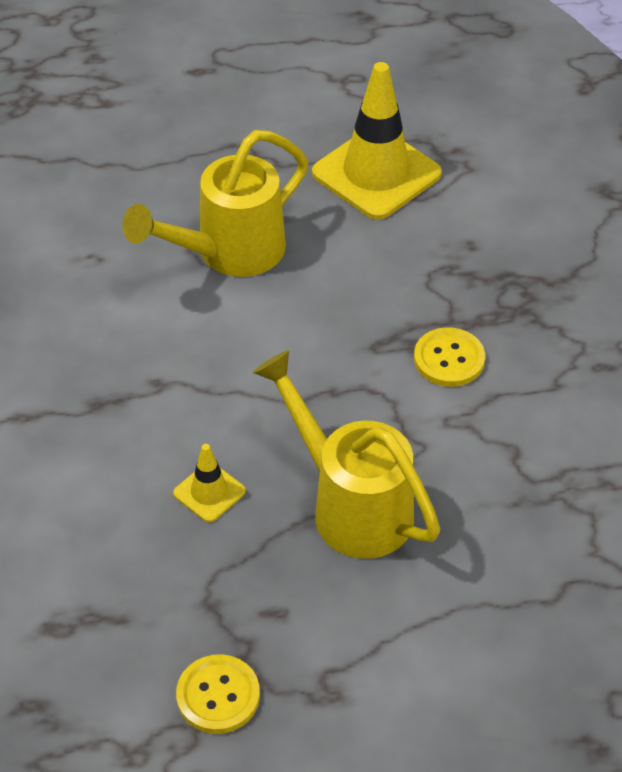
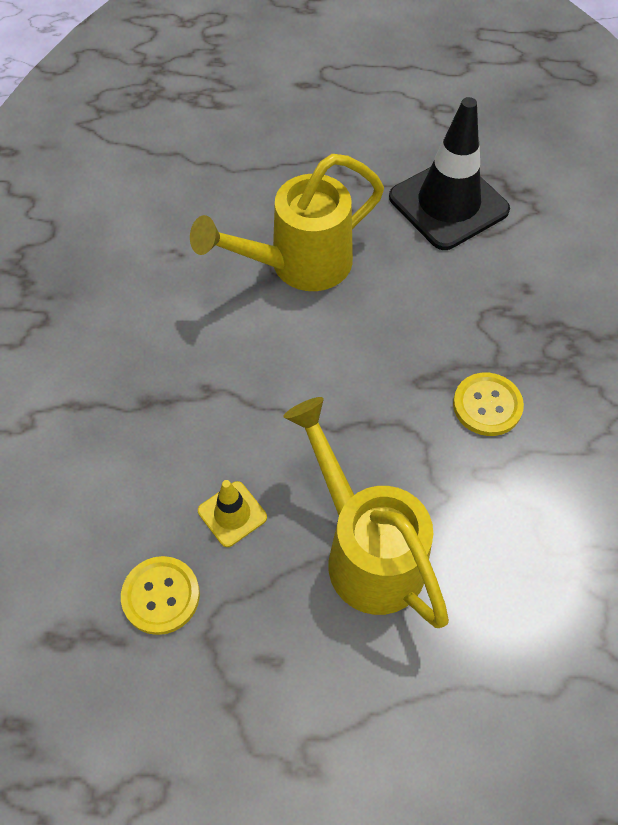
camera: 10 degrees right, 10 degrees up
yellow button [176,654,260,734] -> yellow button moved to [121,556,200,635]
yellow traffic cone [312,62,442,220] -> black traffic cone [389,97,510,250]

